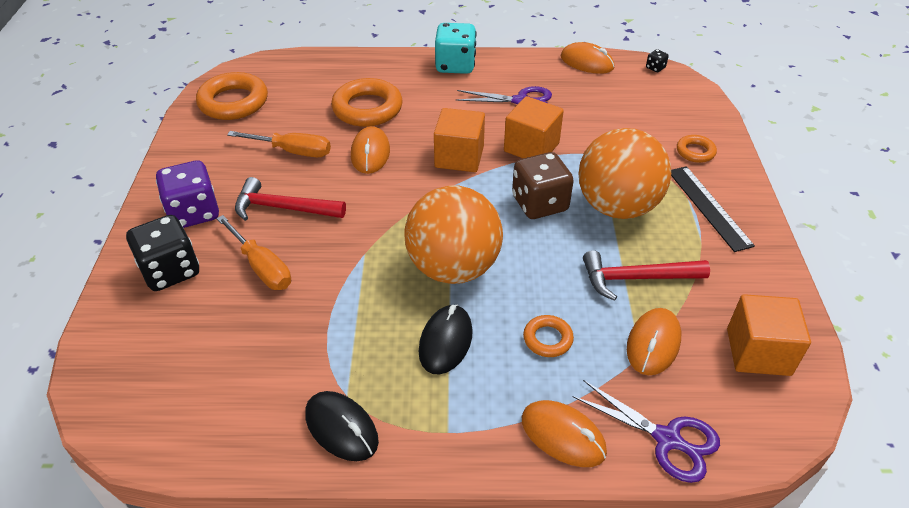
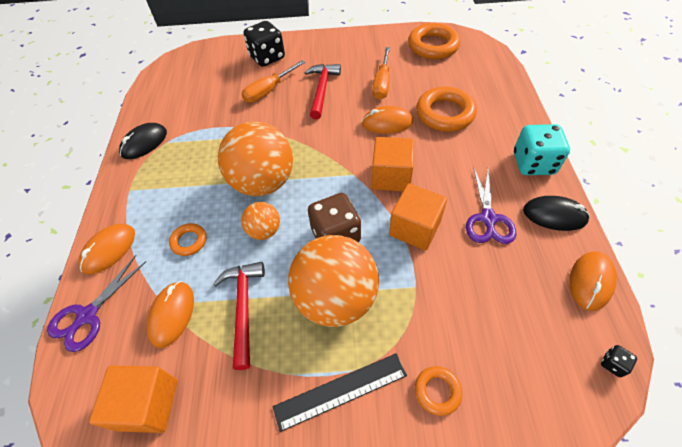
camera: 90 degrees right, 10 degrees up
purple dice [156,160,219,228] -> none
black mouse [419,305,473,375] -> black mouse moved to [523,196,590,231]
orange mouse [627,308,681,375] -> orange mouse turned 75 degrees clockwise [147,281,194,348]
none -> orange ball [241,202,280,240]

